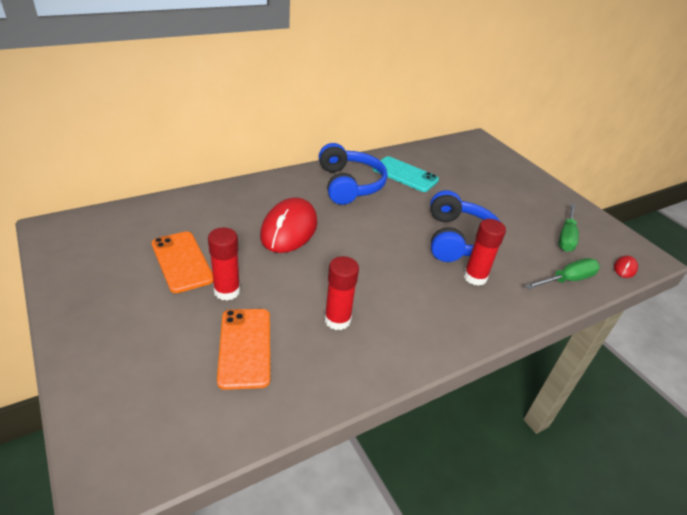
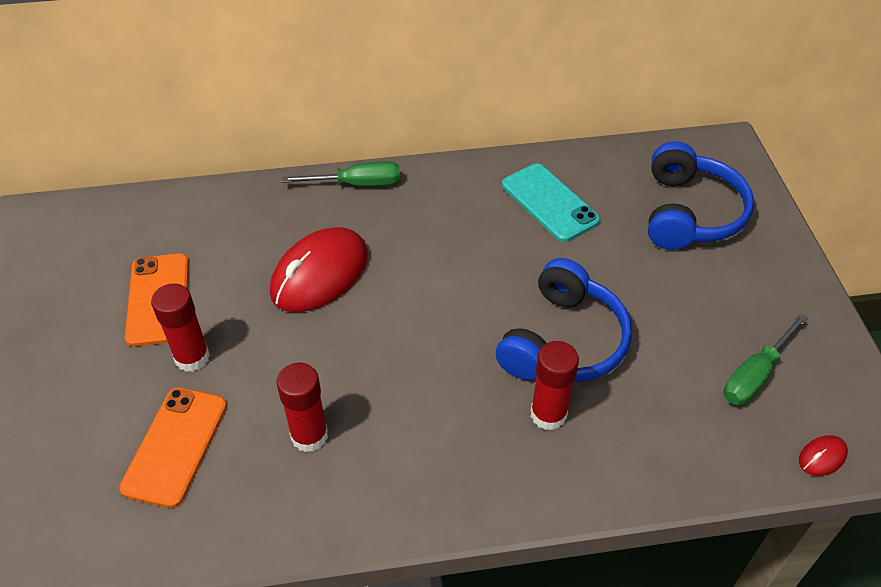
camera: 25 degrees right, 10 degrees up
blue headphones [319,143,388,205] -> blue headphones moved to [648,141,754,250]
green screwdriver [525,258,600,289] -> green screwdriver moved to [282,161,400,187]

